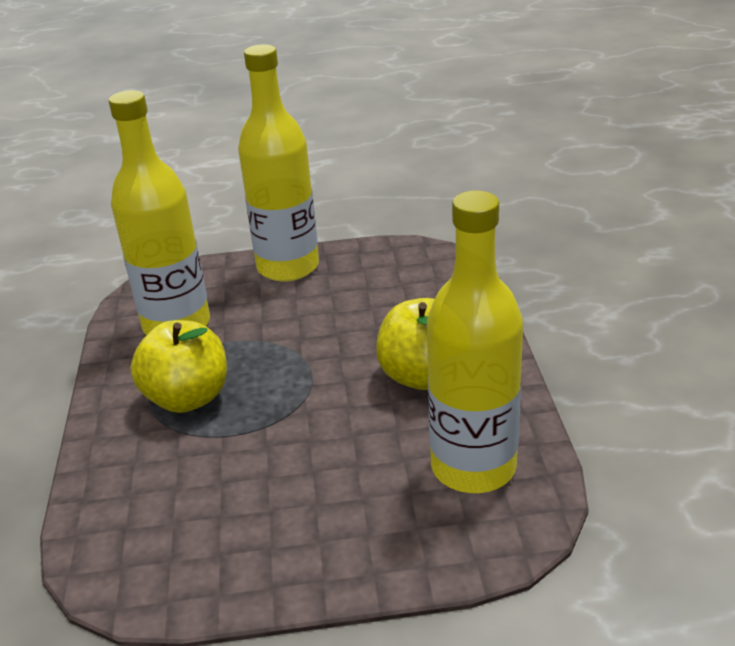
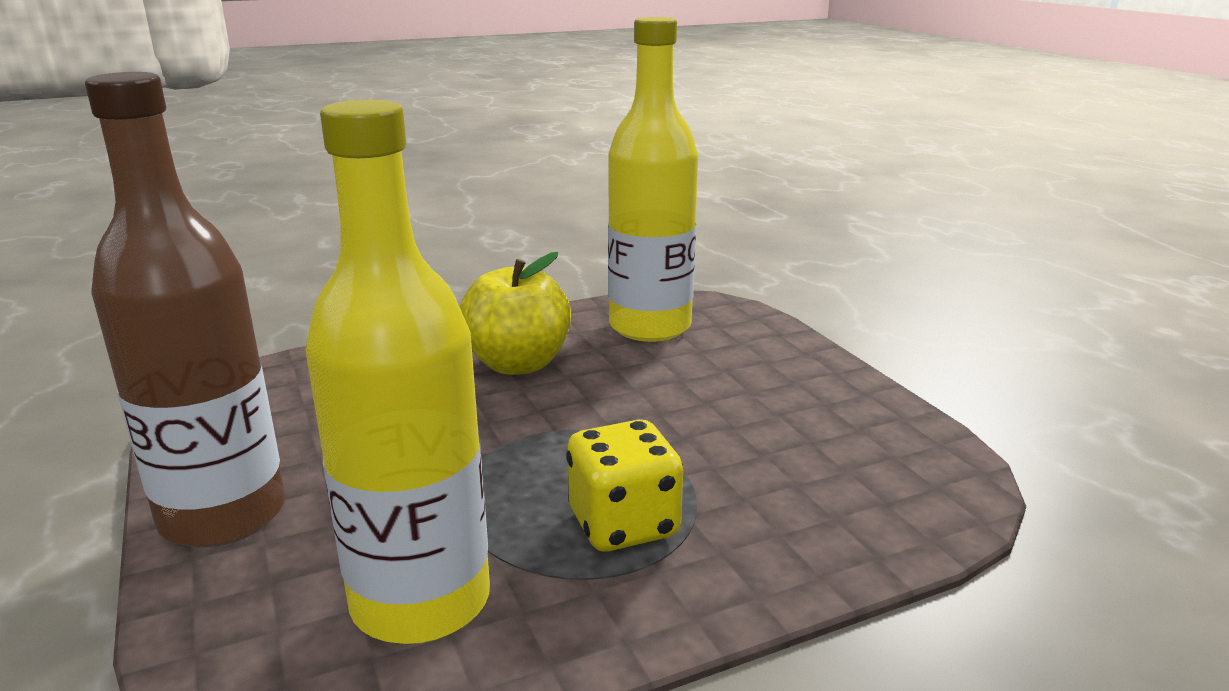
camera: 110 degrees left, 10 degrees down
yellow apple [130,320,227,413] -> yellow dice [566,420,683,551]
yellow bottle [238,44,319,282] -> brown bottle [85,72,285,547]

